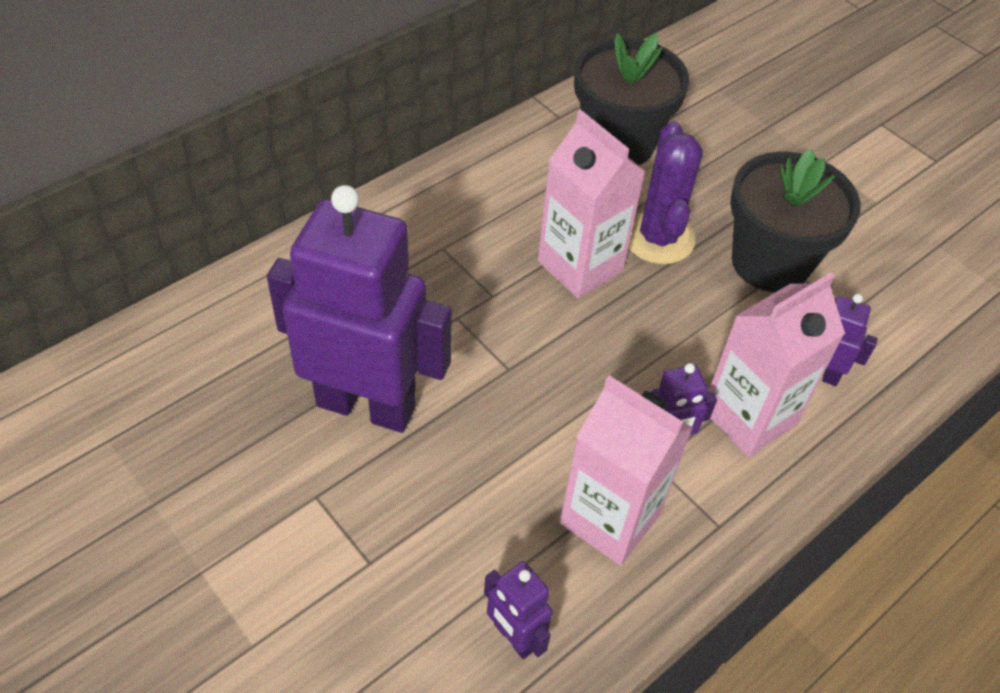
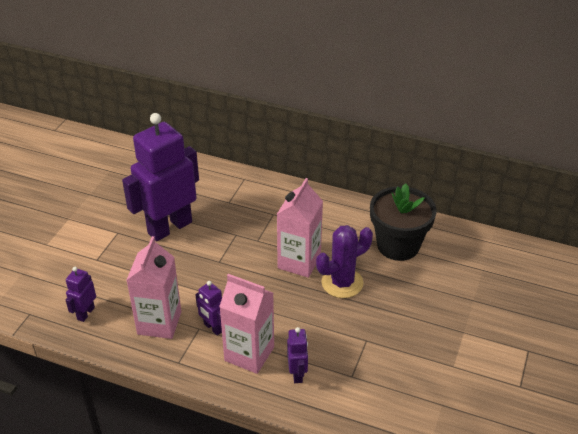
camera: 65 degrees right, 10 degrees down
purple robot [267,185,452,433] -> purple robot turned 120 degrees counterclockwise [122,113,199,241]
black flower pot [730,149,861,292] -> none

